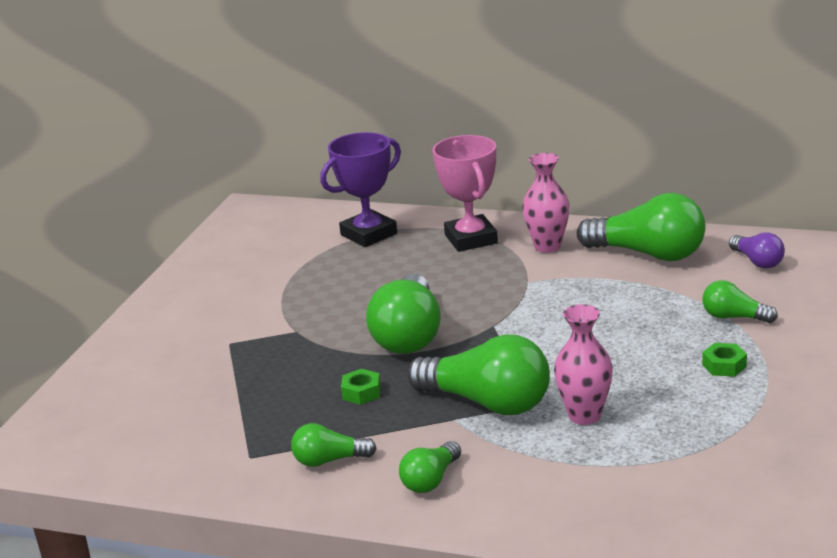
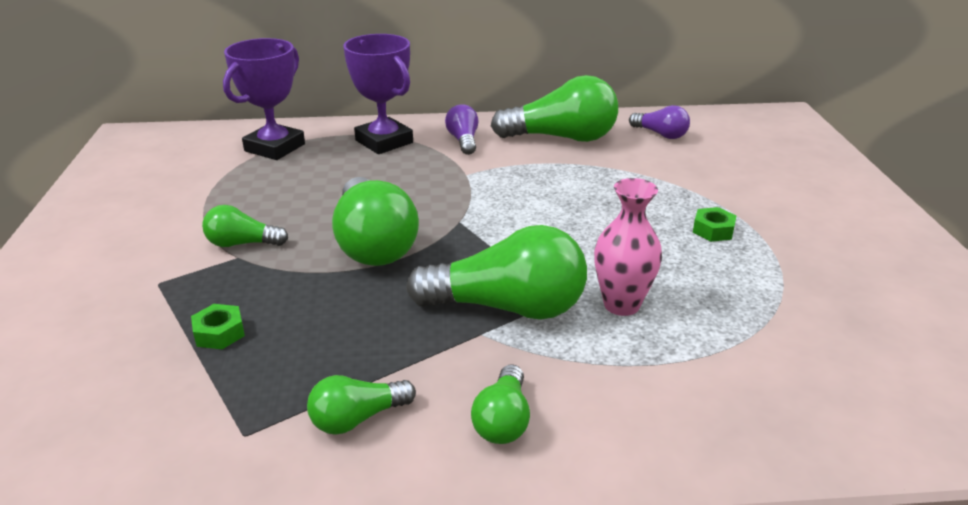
camera: 25 degrees left, 5 degrees up
green nut [341,369,381,405] -> green nut moved to [191,304,245,349]
pink trophy [433,135,498,252] -> purple trophy [343,34,413,154]
pink vase [522,153,570,253] -> purple light bulb [445,104,478,155]
green light bulb [702,280,778,323] -> green light bulb moved to [202,205,288,247]

